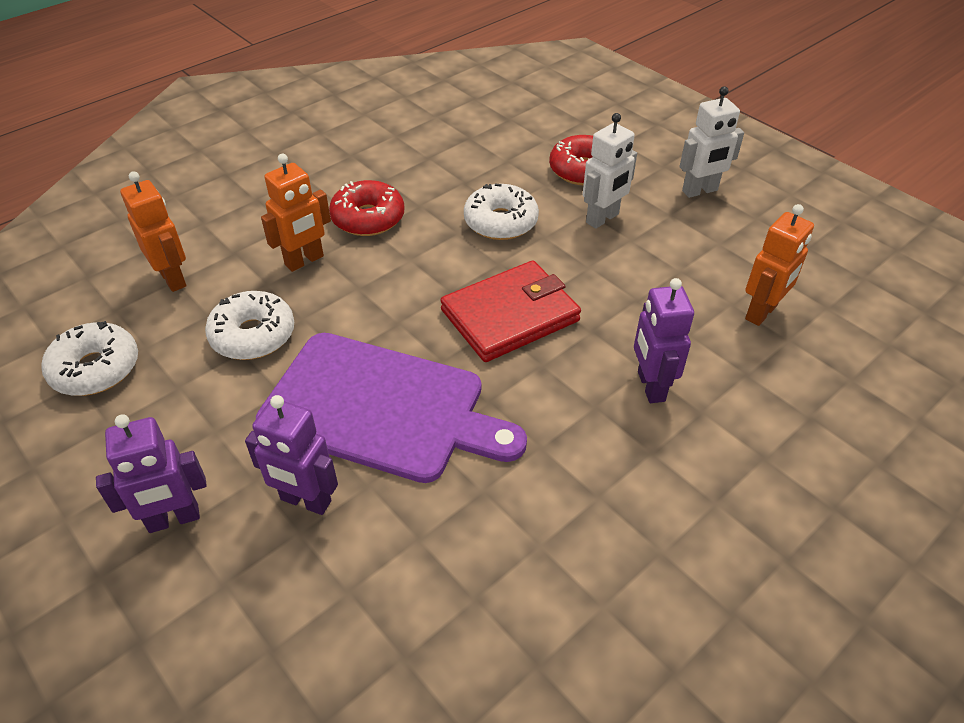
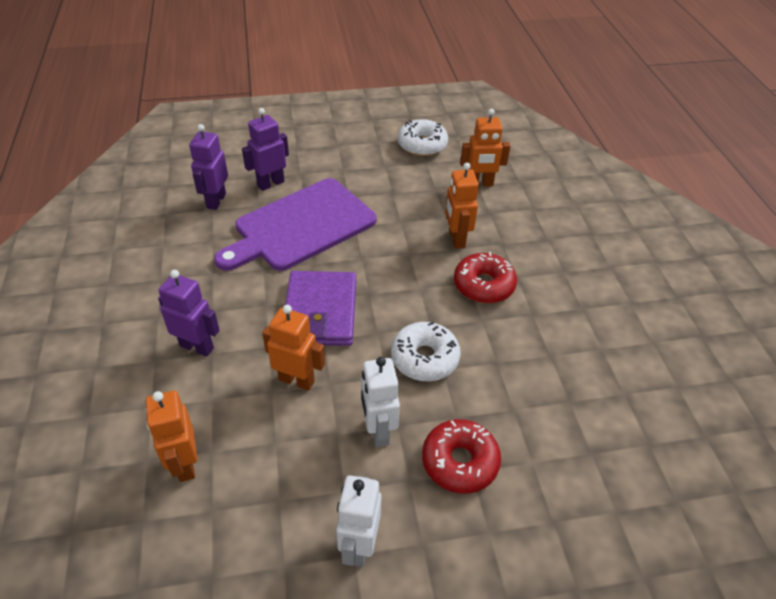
camera: 120 degrees right, 0 degrees up
purple robot [96,414,207,533] -> purple robot moved to [189,124,228,210]
white donut [205,291,294,360] -> none
red wallet [440,261,581,362] -> purple wallet [285,271,356,346]
none -> orange robot [262,305,325,391]

